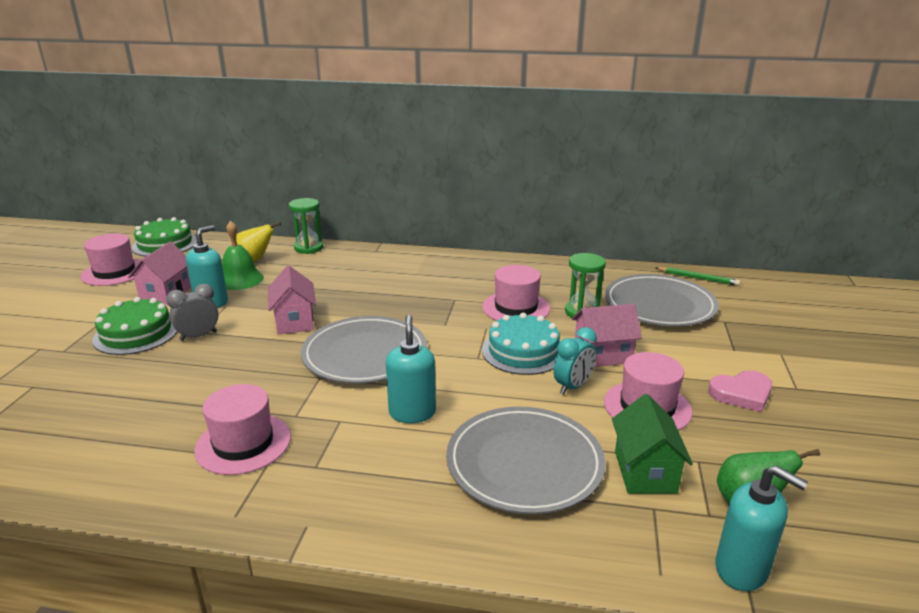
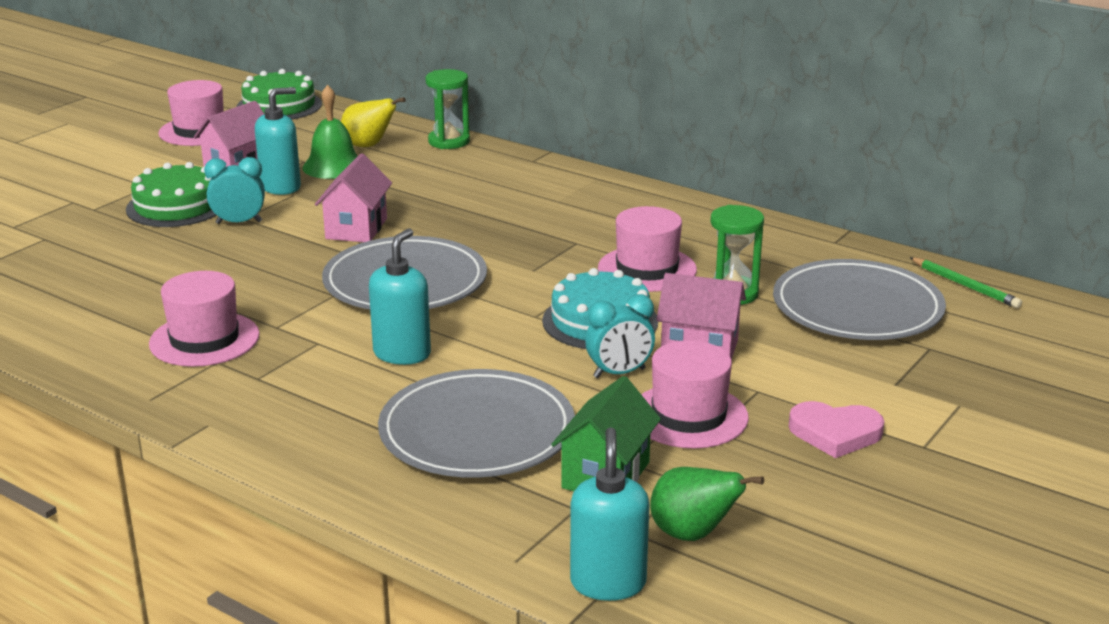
camera: 25 degrees right, 0 degrees up
grey clock [166,284,219,341] -> turquoise clock [204,157,265,224]
turquoise soap dispenser [715,465,808,591] -> turquoise soap dispenser turned 150 degrees counterclockwise [570,427,650,601]

